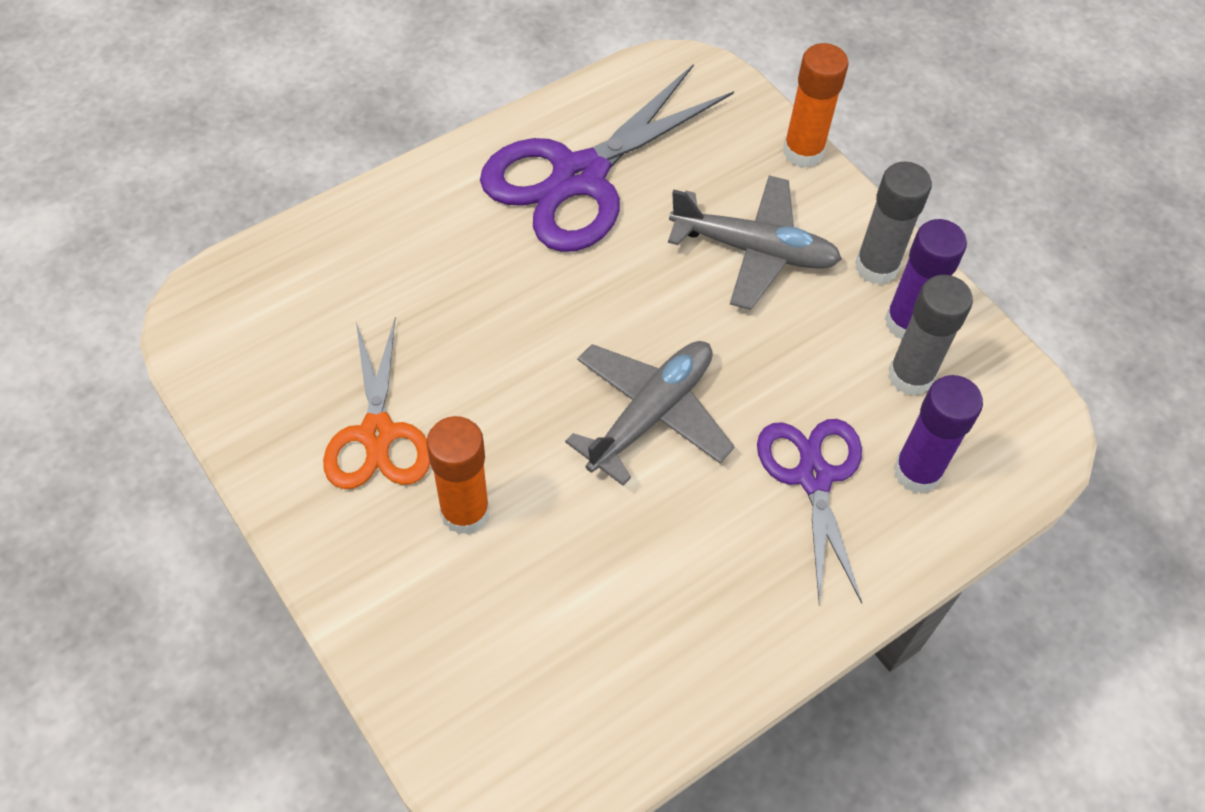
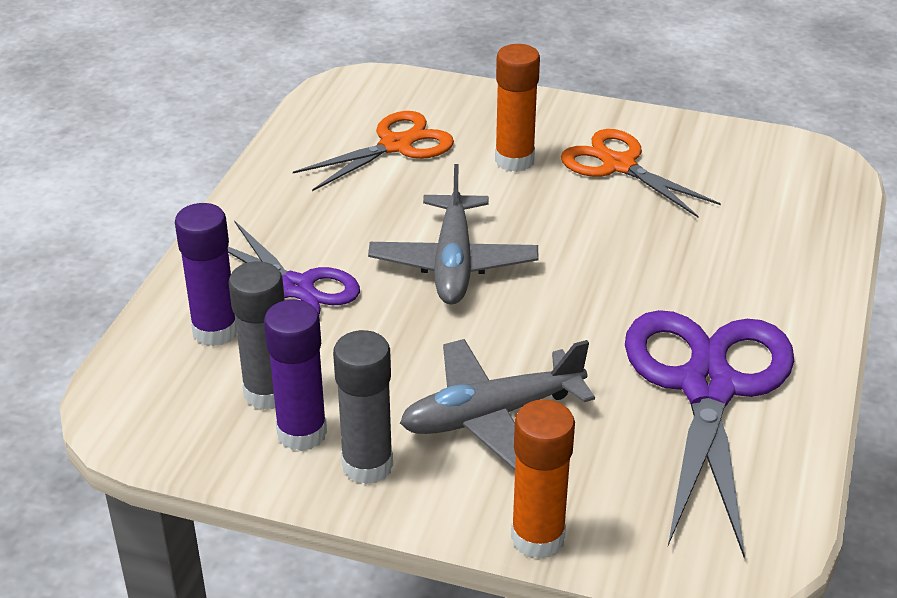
camera: 145 degrees right, 20 degrees down
none -> orange scissors [293,111,454,191]

